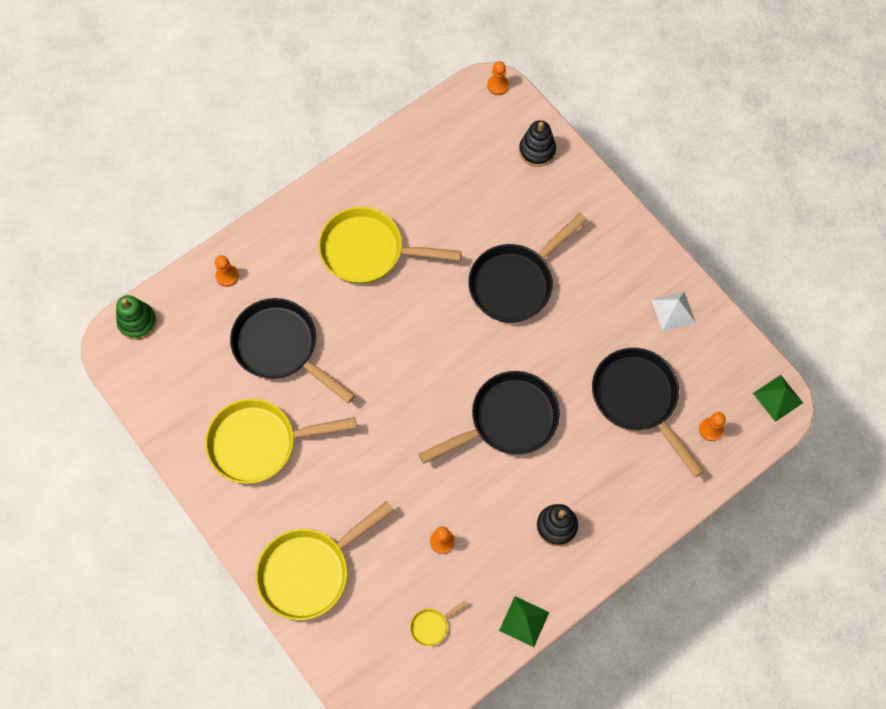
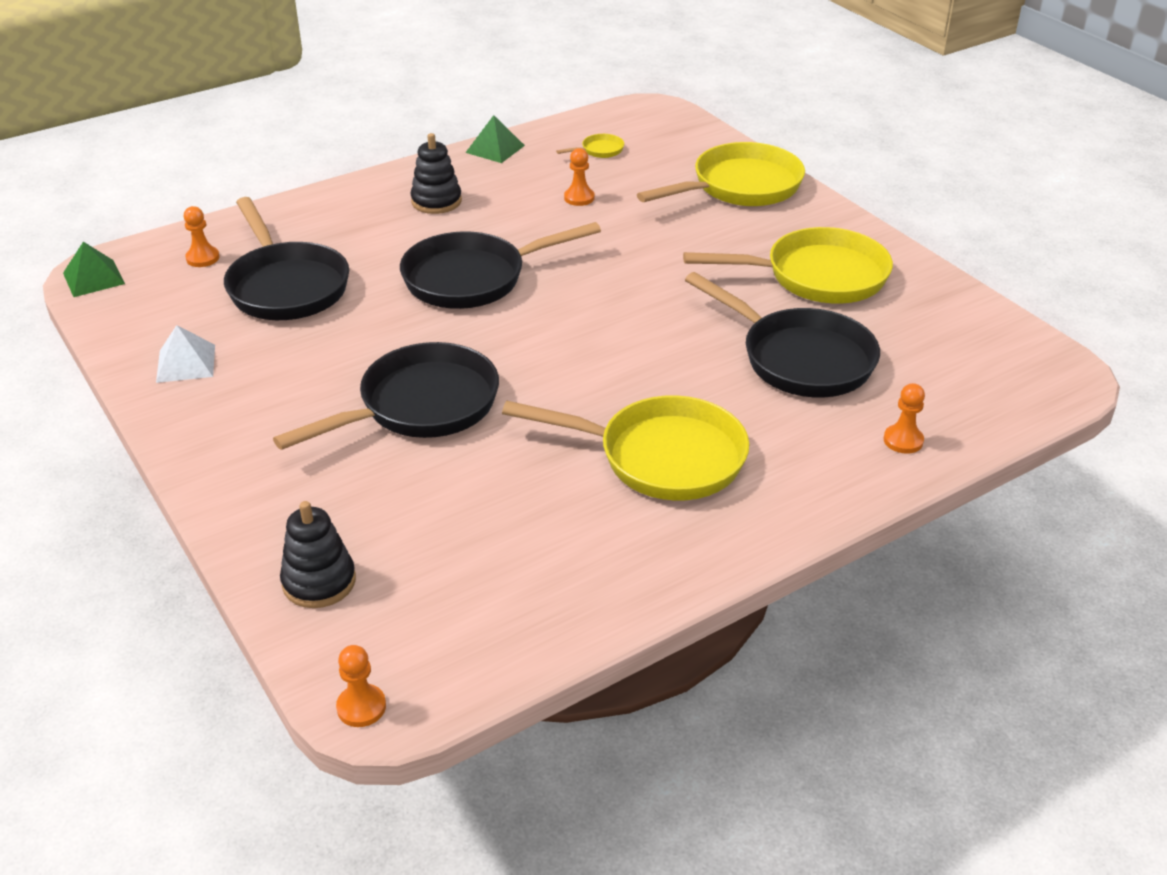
camera: 175 degrees left, 30 degrees down
green stacking toy [116,295,157,340] -> none

